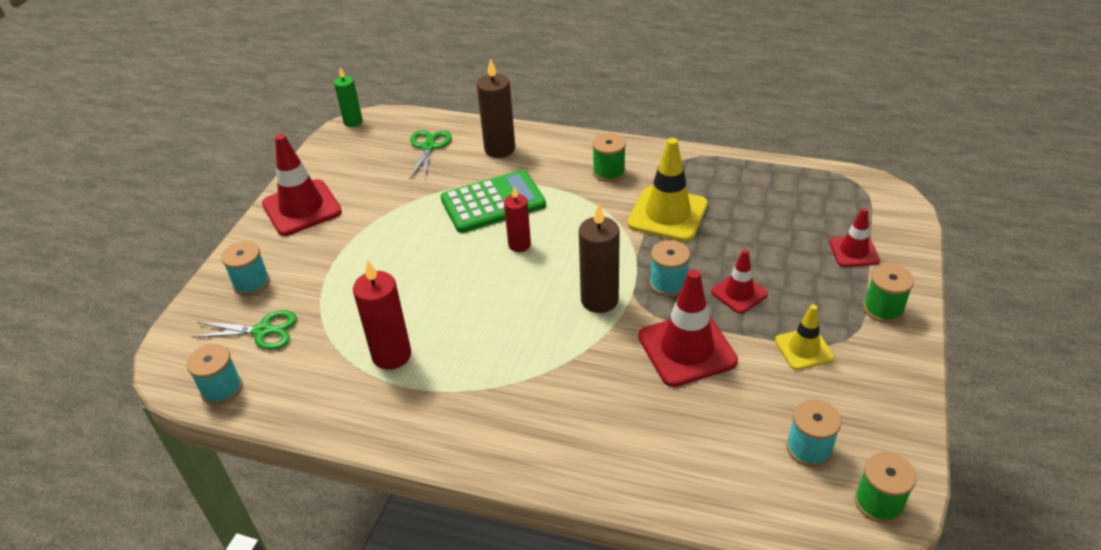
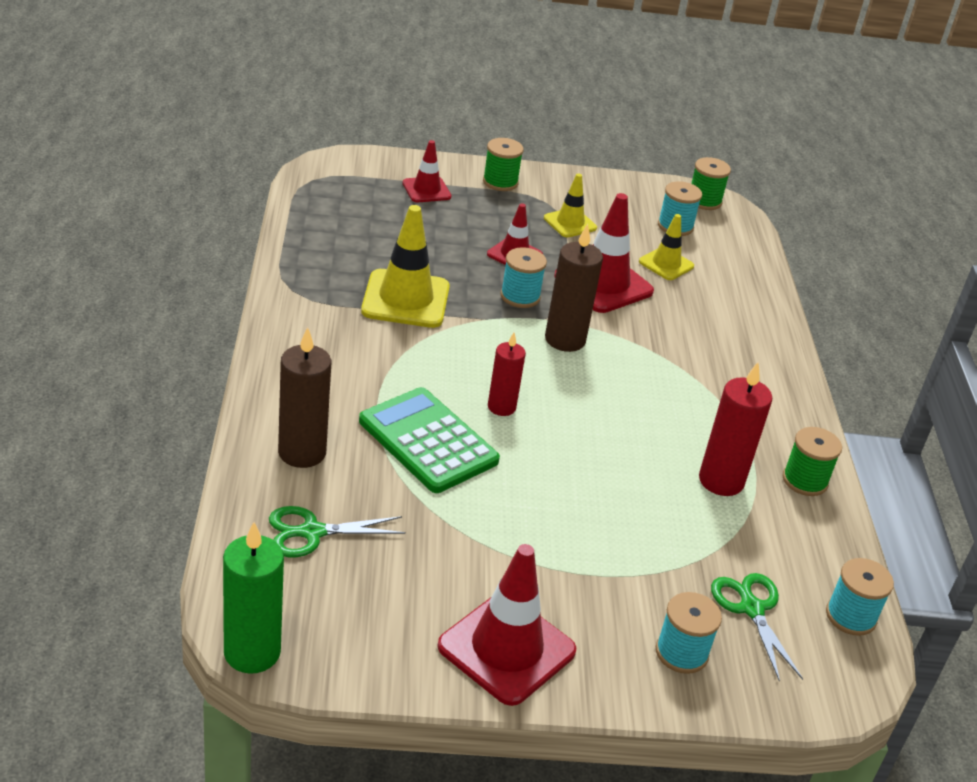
camera: 115 degrees left, 5 degrees down
green candle [334,67,363,127] -> green candle [223,522,284,674], size x1.55
green spool [592,133,626,182] -> green spool moved to [783,427,842,496]
none -> yellow traffic cone [639,214,694,280]

